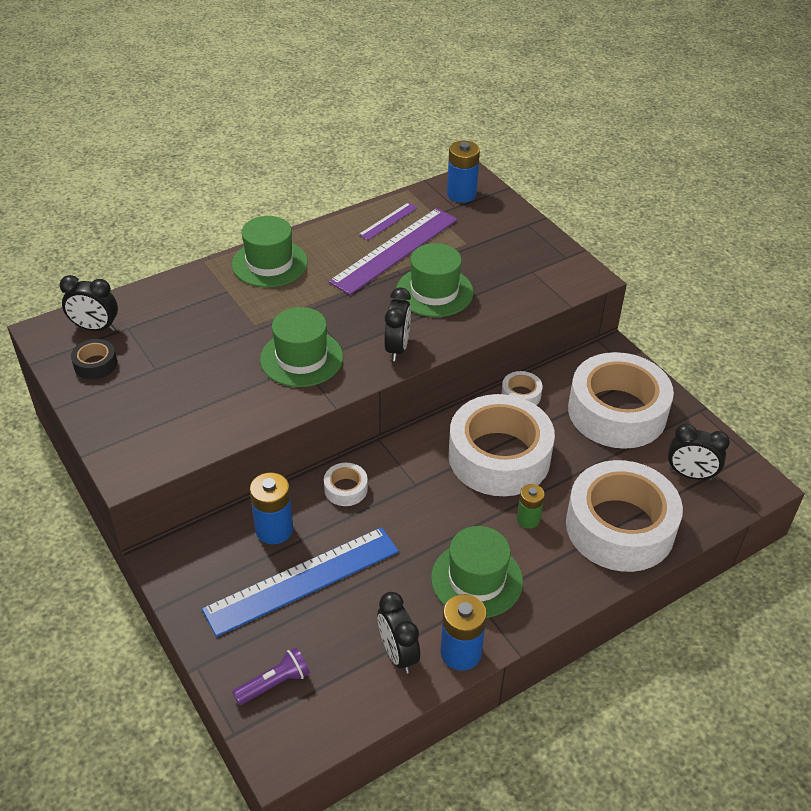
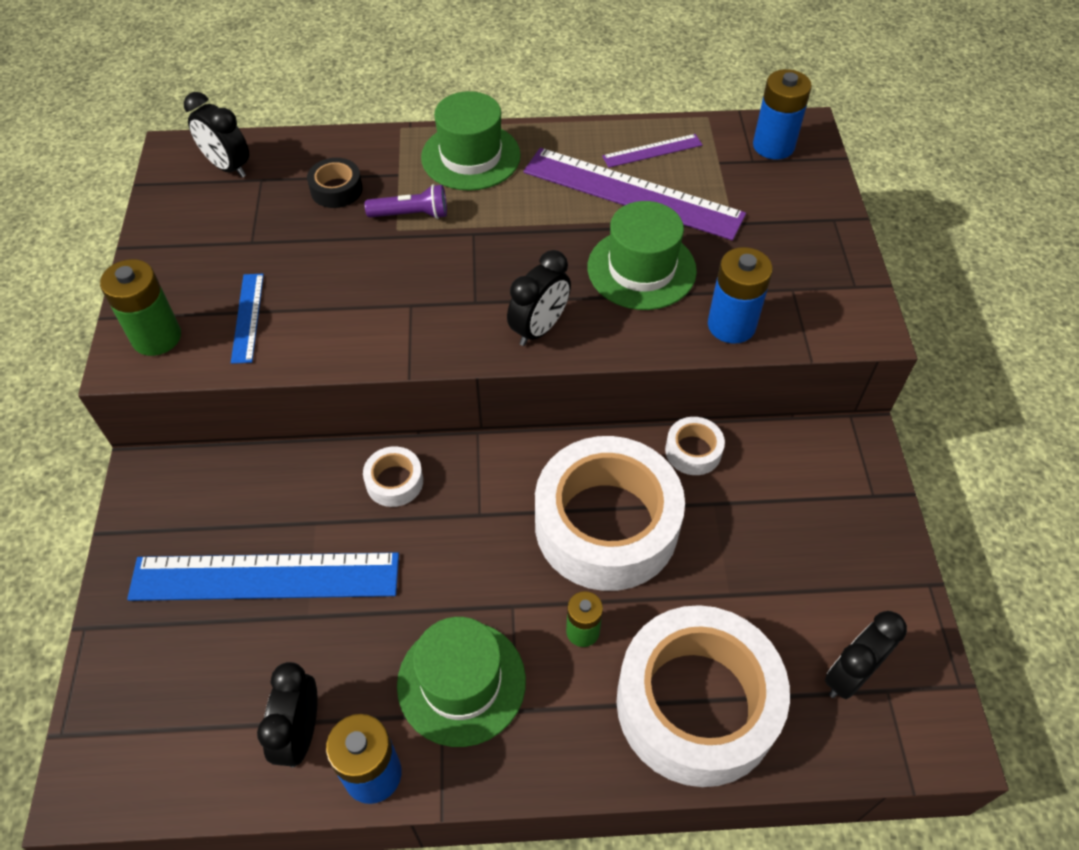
camera: 30 degrees right, 10 degrees up
black tape [71,339,117,380] -> black tape moved to [307,158,363,208]
purple flashlight [232,647,310,705] -> purple flashlight moved to [365,184,447,219]
blue battery [250,472,293,544] -> blue battery moved to [708,247,773,344]
green hat [260,307,343,387] -> none
purple ruler [328,208,458,295] -> purple ruler turned 45 degrees clockwise [523,148,746,240]
white tape [568,352,674,449] -> none
black clock [668,423,730,480] -> black clock turned 90 degrees clockwise [825,611,907,699]
none -> green battery [100,259,181,356]
none -> blue ruler [231,274,264,364]

